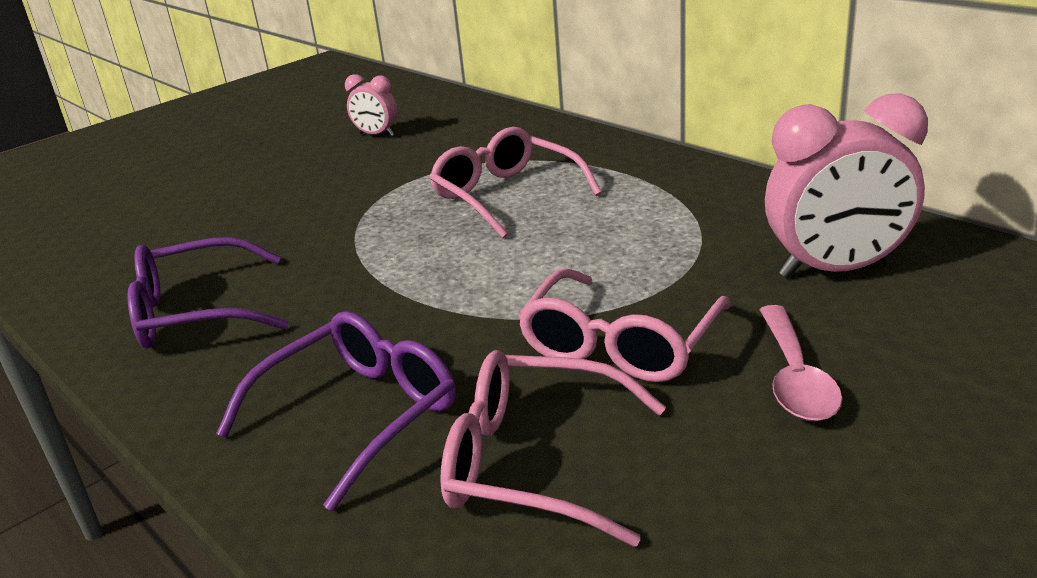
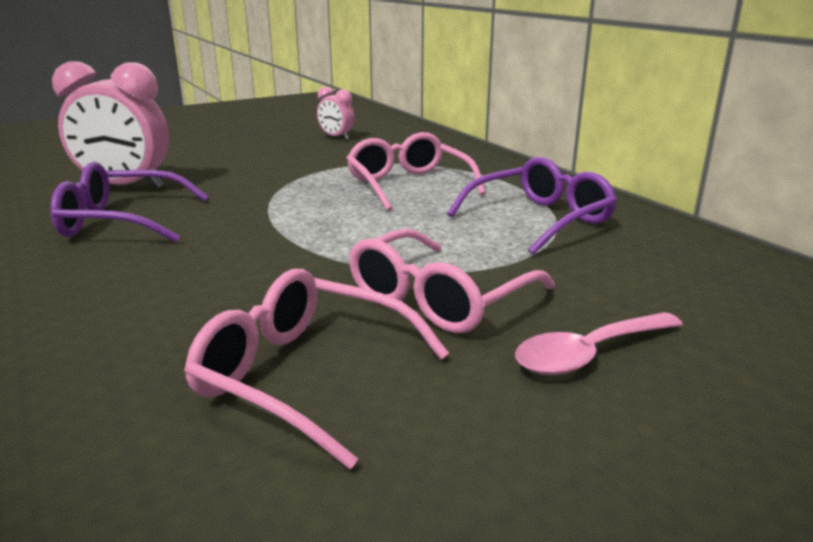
camera: 10 degrees right, 5 degrees down
purple glasses [216,311,456,511] -> purple glasses moved to [447,157,617,255]
pink spoon [759,305,843,422] -> pink spoon turned 45 degrees clockwise [515,312,683,375]
pink clock [765,93,928,278] -> pink clock moved to [52,61,169,189]

